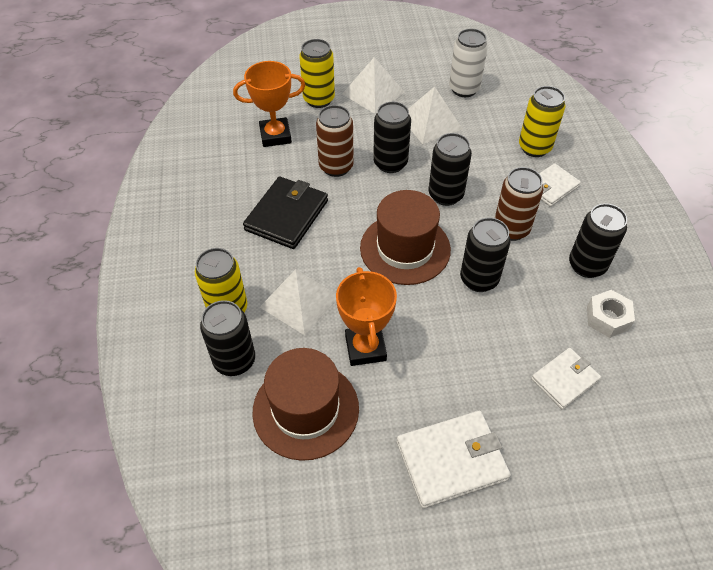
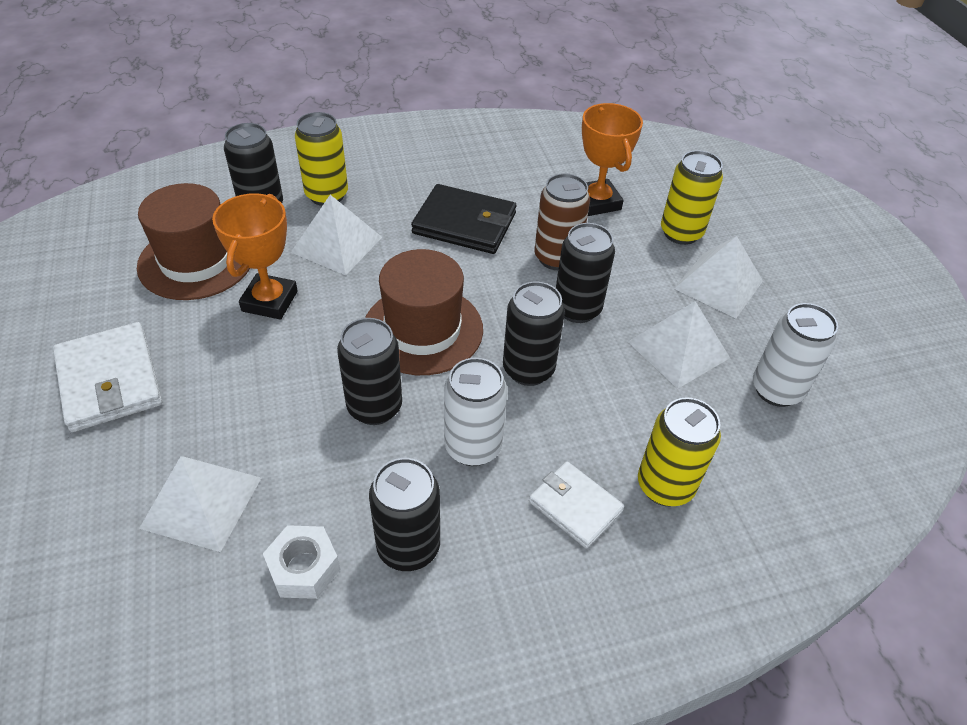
camera: 80 degrees right, 5 degrees down
orange trophy [336,267,397,366] -> orange trophy turned 60 degrees counterclockwise [212,193,298,320]
brown can [495,167,543,241] -> white can [444,358,507,466]
white wallet [531,348,601,410] -> white pyramid [139,456,261,552]

